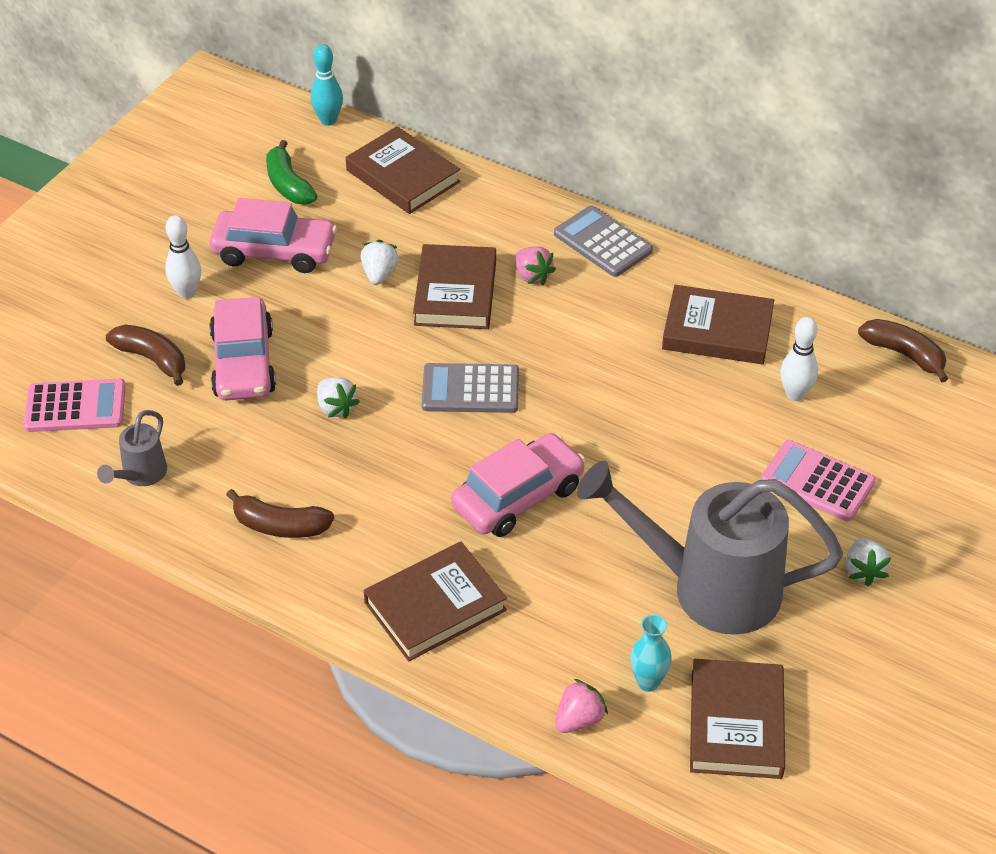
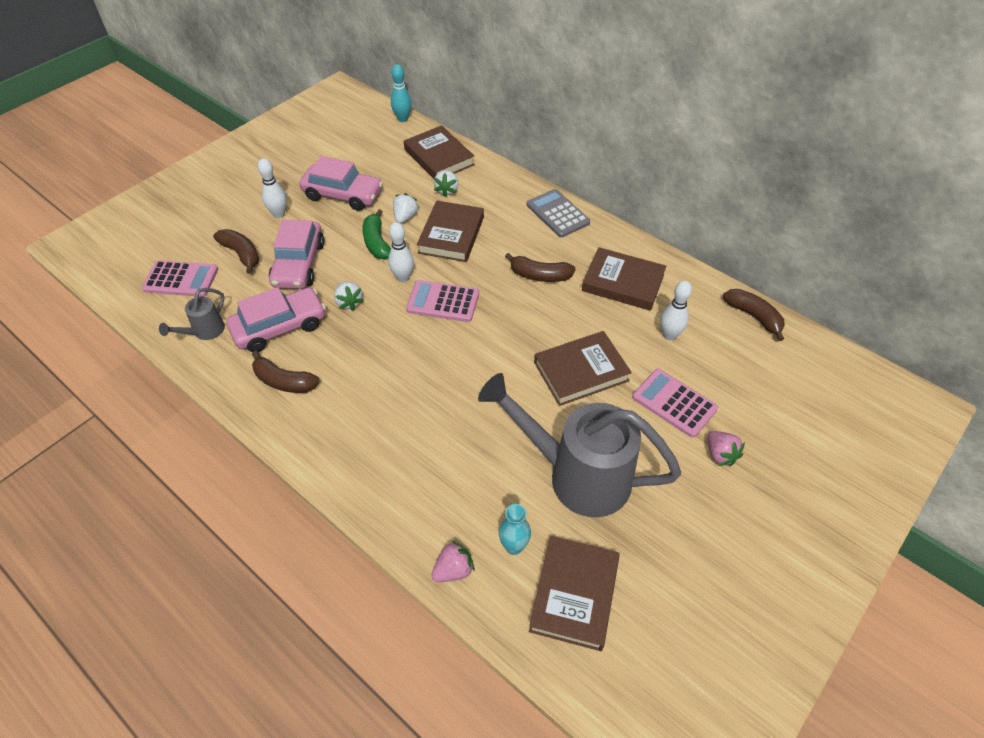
camera: 10 degrees right, 5 degrees up
green banana [266,140,317,204] -> green banana moved to [362,209,391,259]
brown book [364,542,507,661] -> brown book moved to [534,331,632,406]
grey calculator [422,363,519,413] -> pink calculator [406,280,479,322]
pink car [451,433,585,537] -> pink car moved to [226,287,326,352]
pink strawberry [515,246,556,285] -> pink strawberry moved to [708,431,745,466]
white strawberry [846,538,891,586] -> white strawberry moved to [434,170,459,197]
none -> white bowling pin [388,222,414,282]
none -> brown banana [505,253,575,282]

